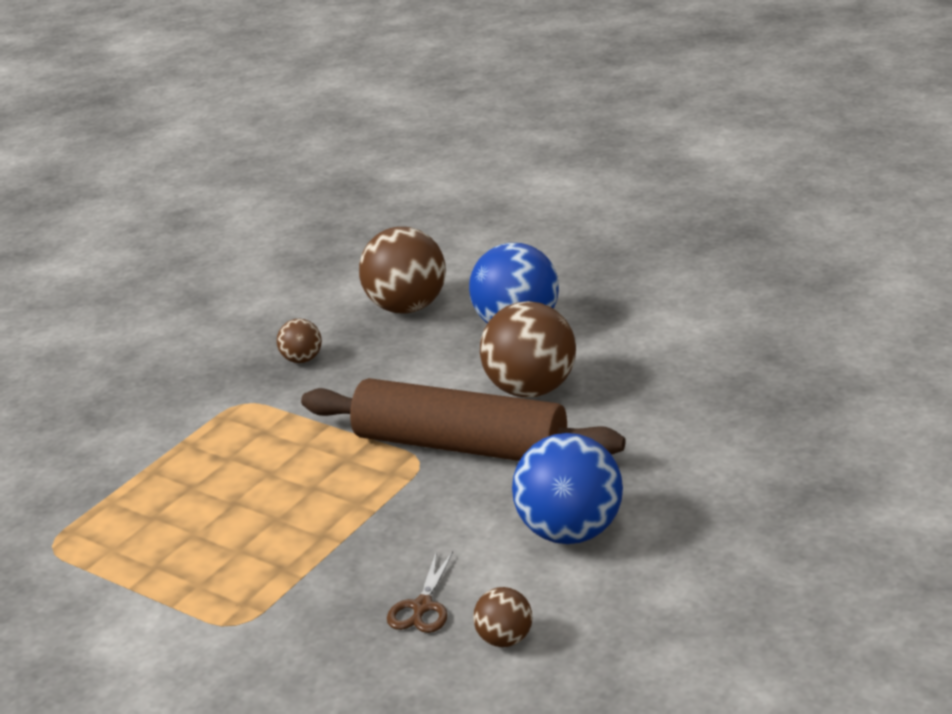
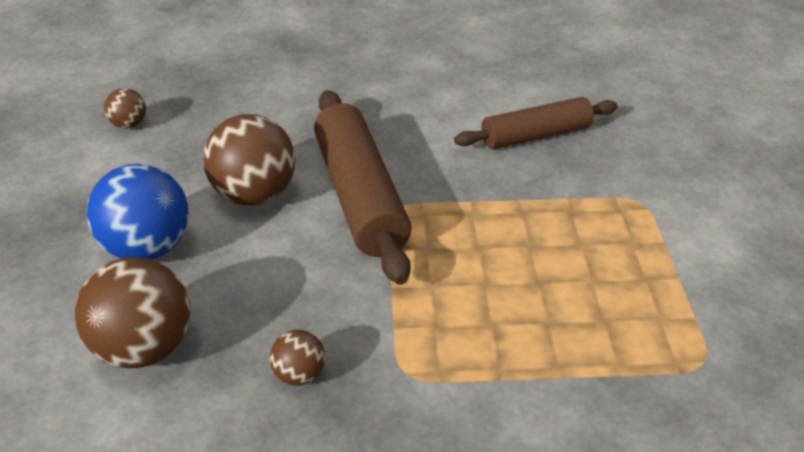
camera: 130 degrees left, 10 degrees up
brown scissors [387,551,453,633] -> brown rolling pin [454,97,617,149]
brown ball [473,587,532,647] -> brown ball moved to [104,88,146,128]
blue ball [512,433,623,544] -> none

